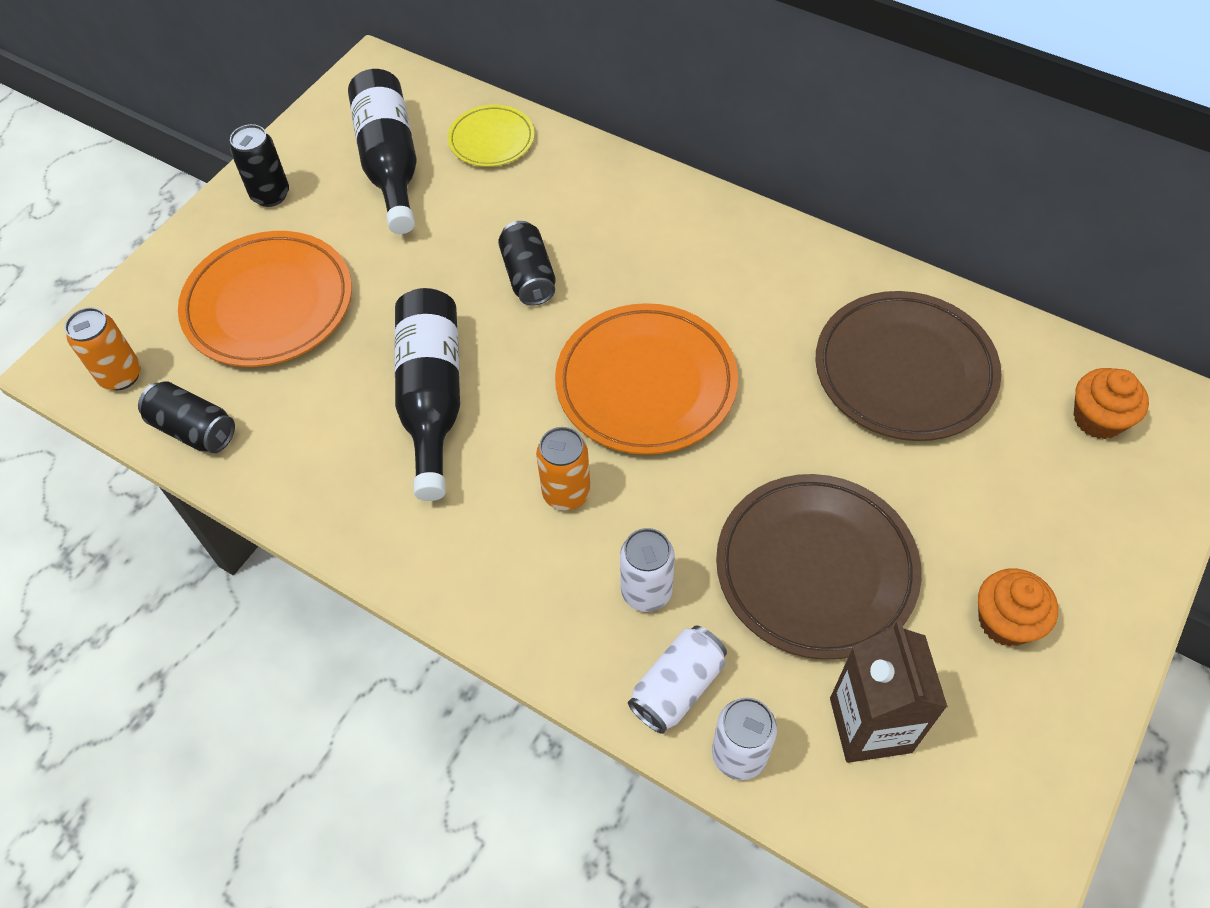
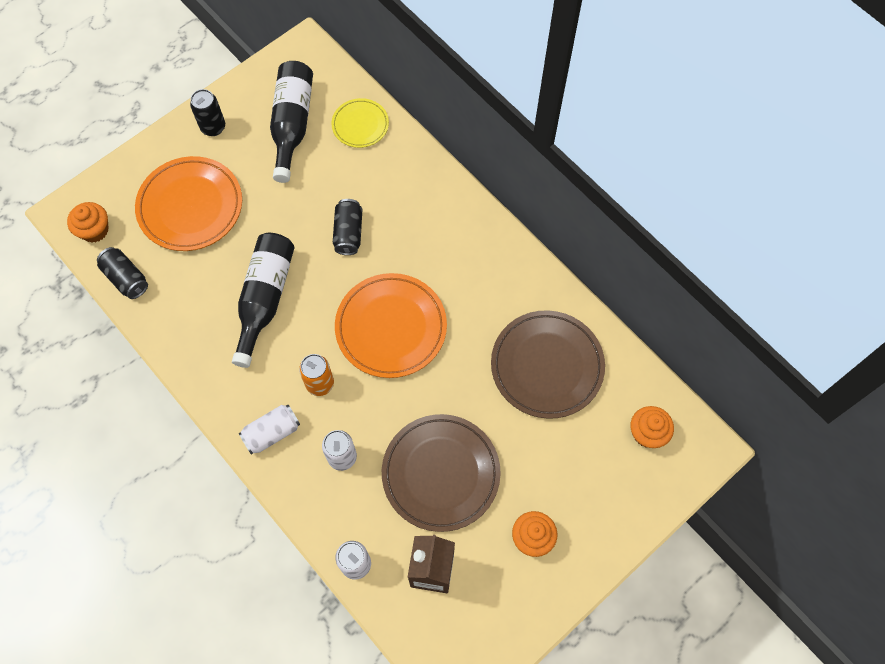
camera: 15 degrees right, 10 degrees up
orange can [65,307,141,390] -> orange cupcake [67,202,109,243]
white can [628,625,727,734] -> white can moved to [239,405,300,455]

